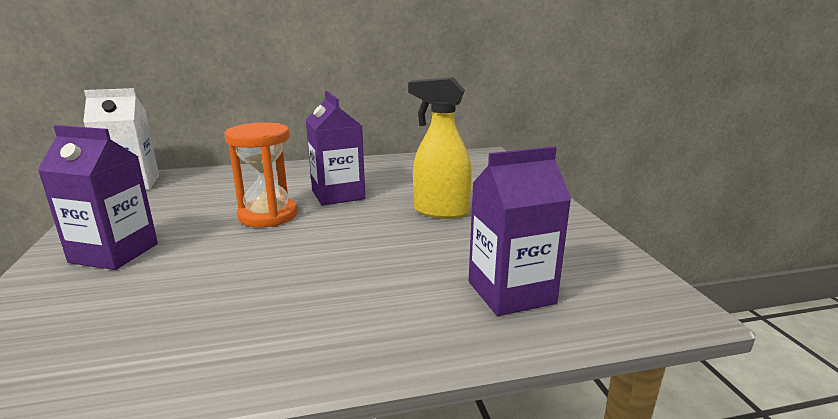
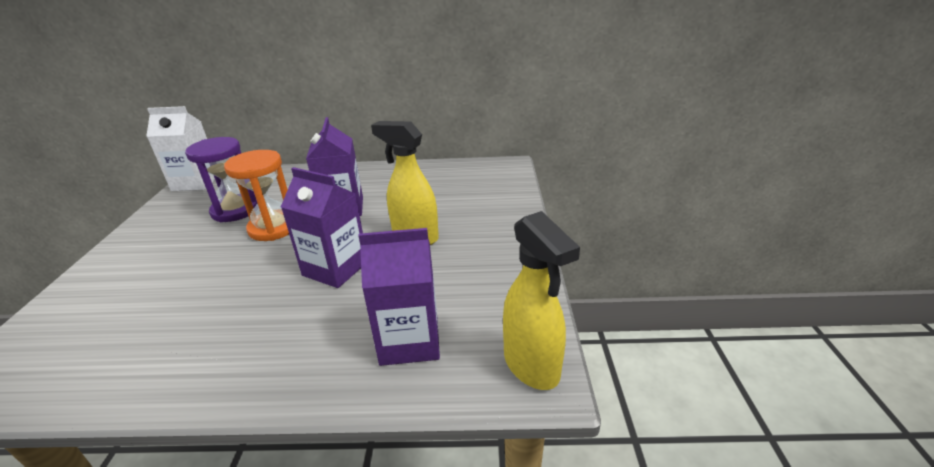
camera: 15 degrees right, 10 degrees up
purple carton [38,125,158,270] -> purple carton moved to [281,167,363,288]
none -> purple hourglass [185,137,257,222]
none -> yellow spray bottle [503,211,580,390]

